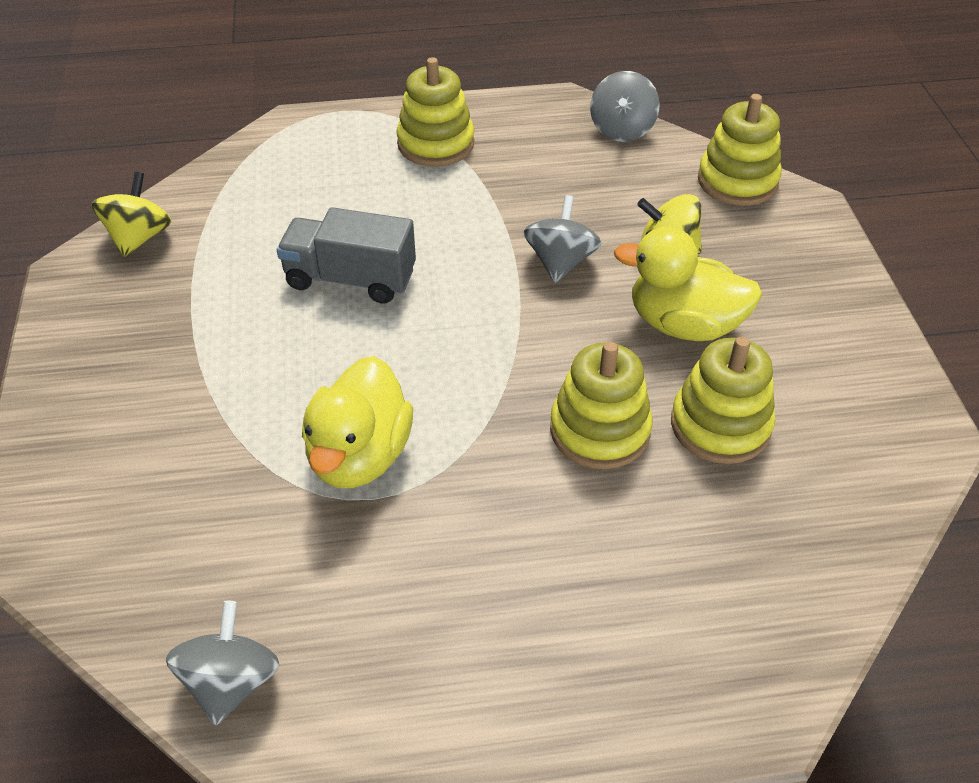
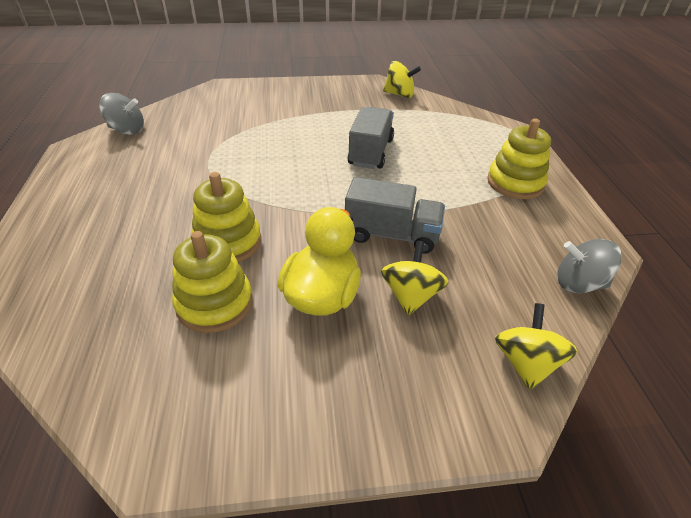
camera: 90 degrees right, 5 degrees down
yellow duck [302,356,413,488] -> none
grey spinning top [524,195,601,283] -> grey truck [345,177,445,254]
yellow stacking toy [698,94,782,206] -> yellow spinning top [495,303,578,390]

